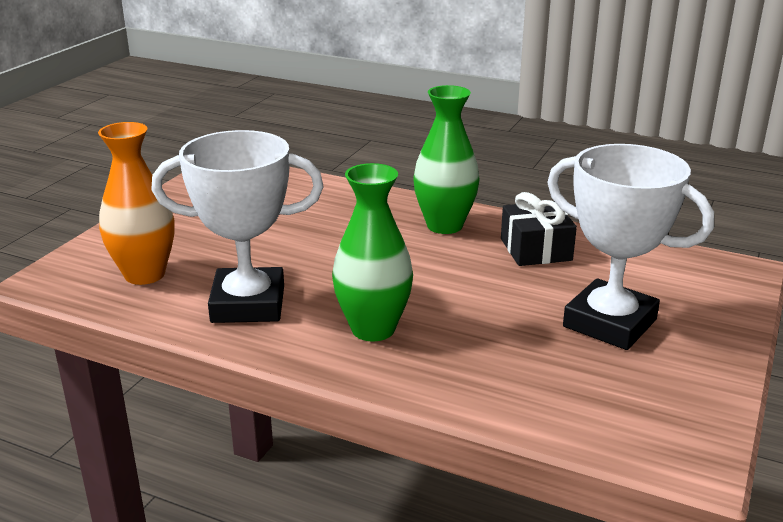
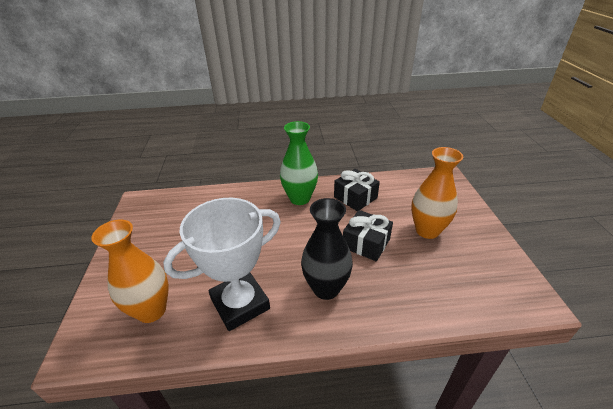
camera: 30 degrees left, 10 degrees up
green vase [332,163,413,342] -> black vase [301,198,353,300]
white trophy [547,144,714,350] -> orange vase [411,147,463,239]
none -> black gift [343,210,393,261]

